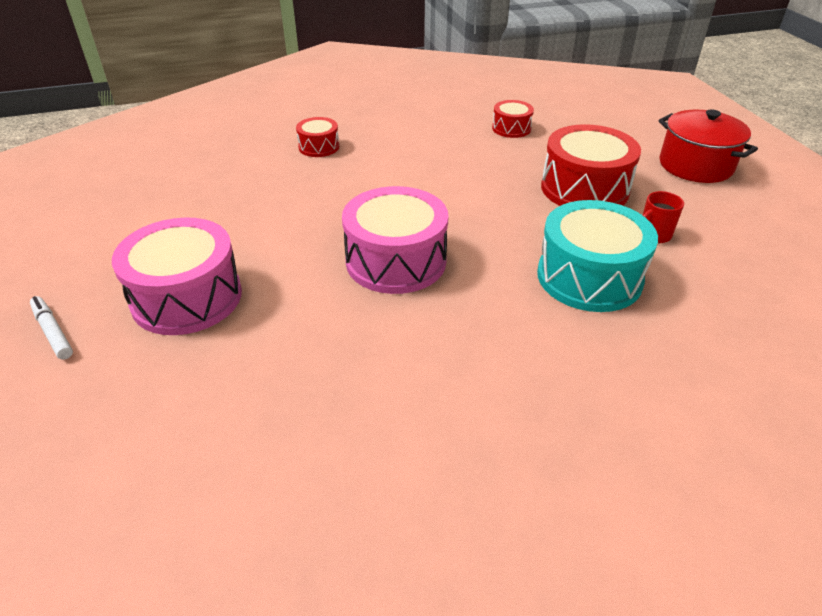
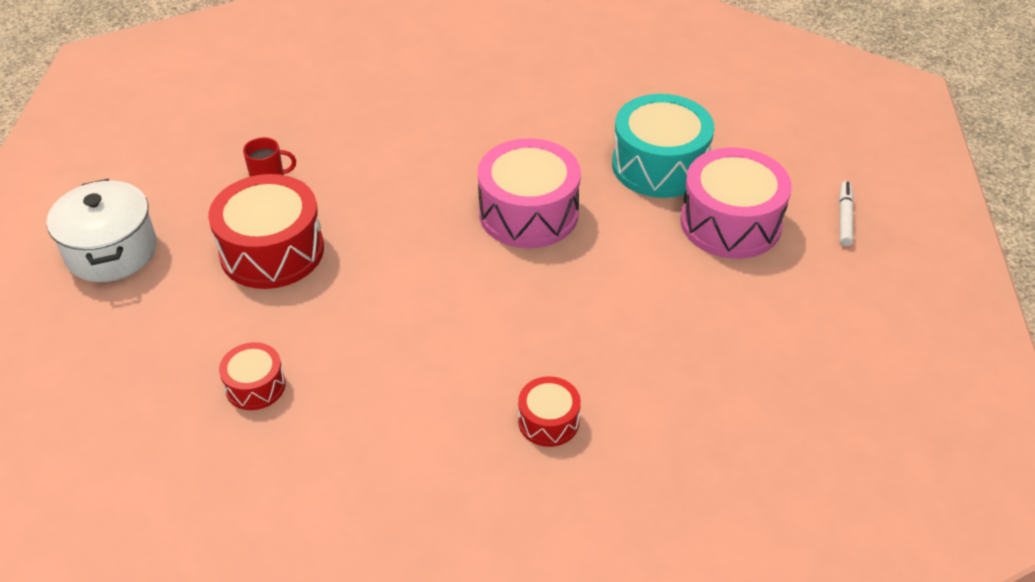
camera: 160 degrees left, 5 degrees up
white marker [30,296,73,360] -> white marker turned 150 degrees counterclockwise [839,181,854,246]
turquoise drum [537,200,658,312] -> turquoise drum moved to [612,94,714,198]
red pot [658,109,758,183] -> white pot [47,179,157,282]

